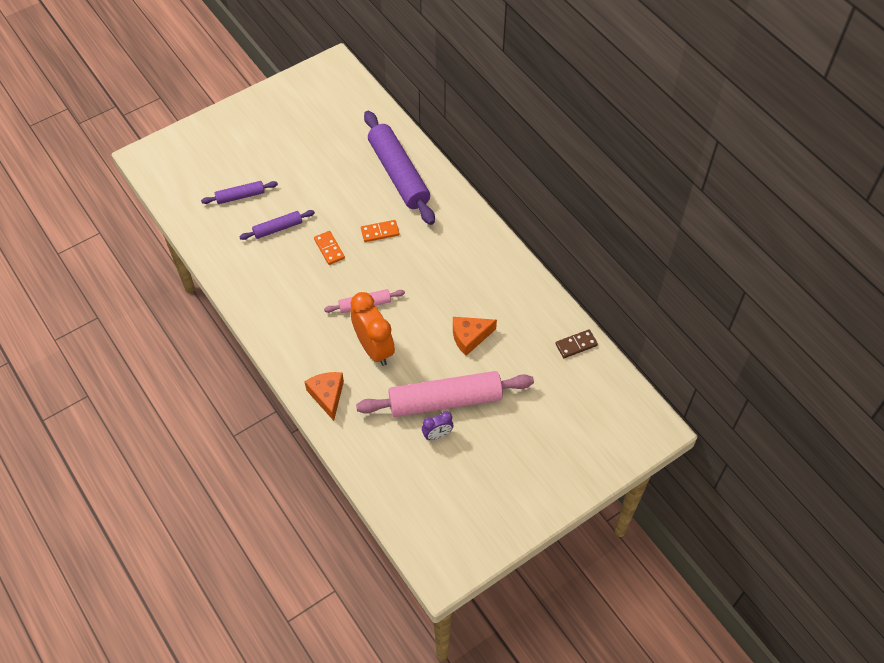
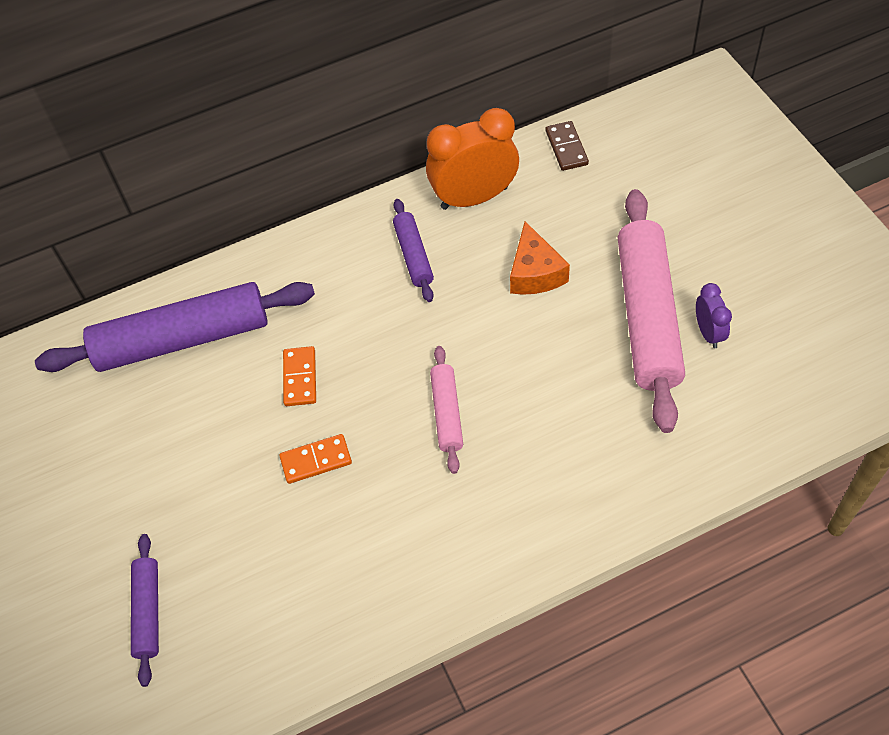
camera: 75 degrees left, 0 degrees up
purple rolling pin [240,210,315,240] -> purple rolling pin moved to [393,199,434,302]
orange cheese [305,372,344,421] -> none
orange clock [350,292,395,366] -> orange clock moved to [426,108,519,210]

